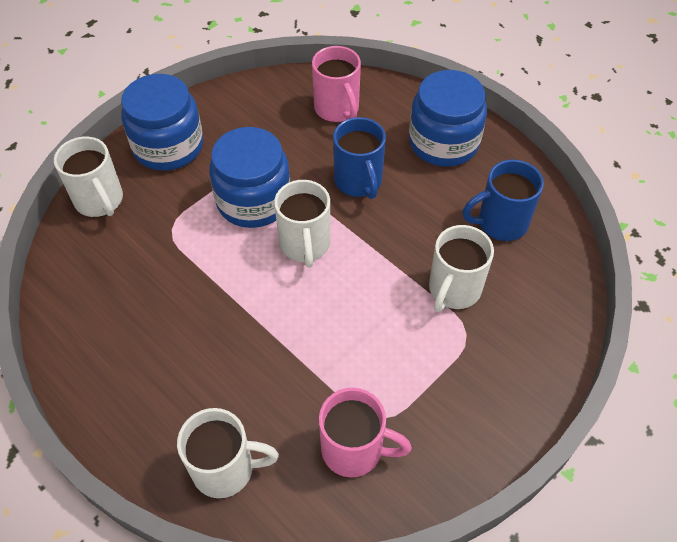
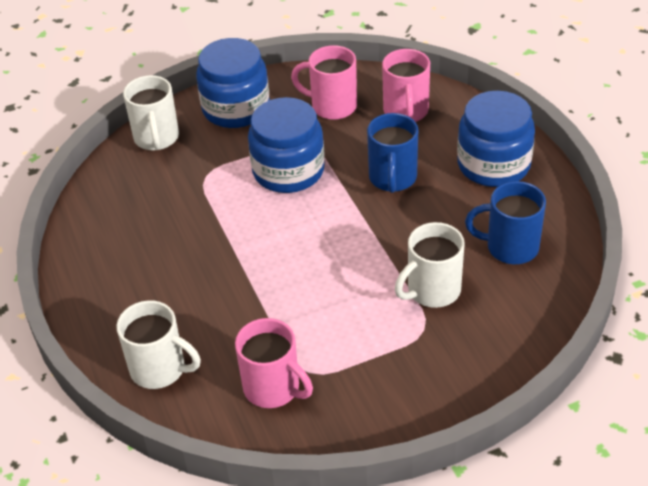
camera: 25 degrees right, 10 degrees down
white mug [274,180,330,268] -> none
none -> pink mug [291,45,357,120]

